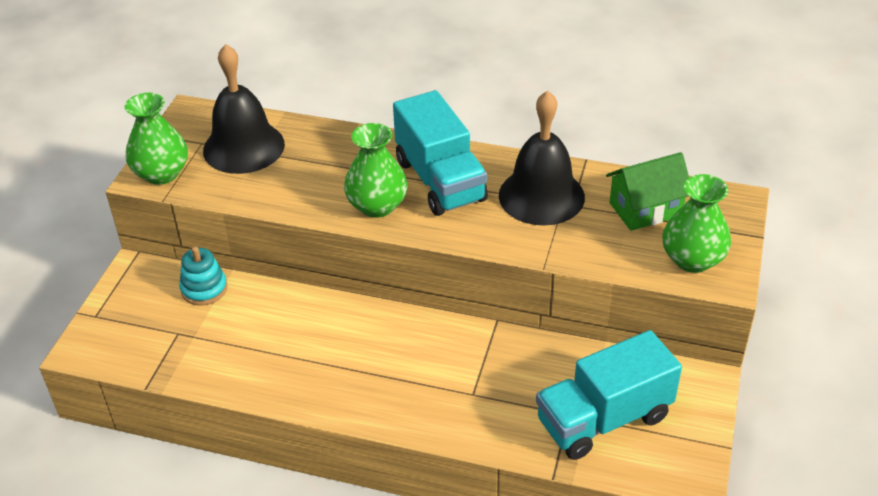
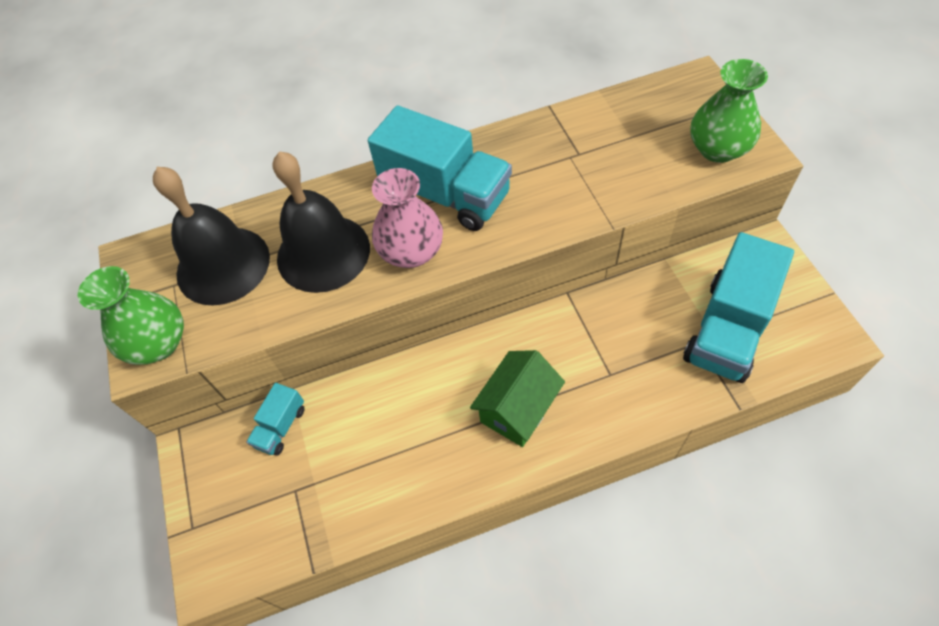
camera: 30 degrees left, 15 degrees up
turquoise stacking toy [179,247,228,305] -> turquoise truck [246,383,305,456]
green vase [344,123,408,218] -> pink vase [372,168,443,268]
black bell [499,90,585,226] -> black bell moved to [273,151,370,293]
green house [606,152,689,231] -> green house moved to [470,350,565,447]

